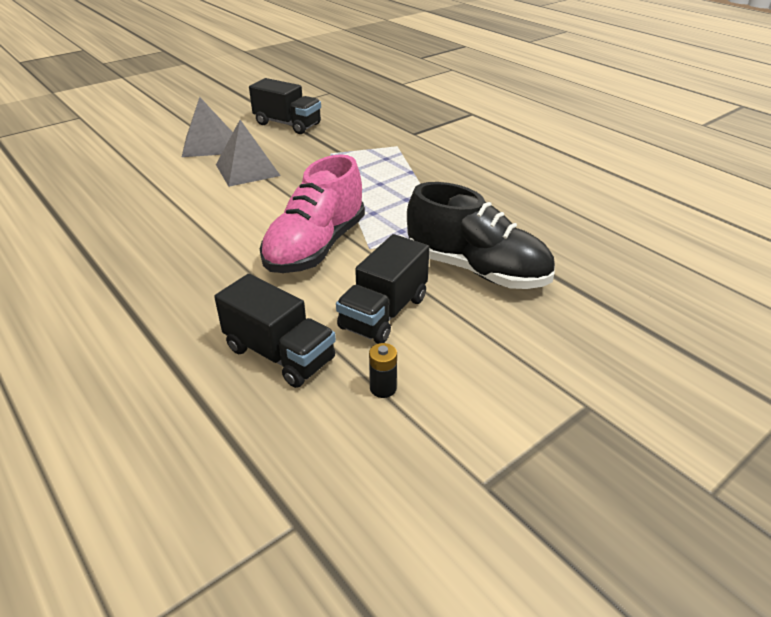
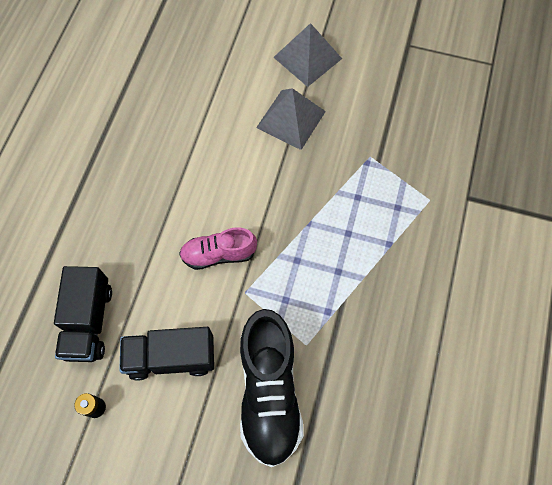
camera: 55 degrees right, 30 degrees up
black truck [249,78,321,134] -> none
pink shoe [260,154,365,273] -> pink shoe [179,227,257,270], size x0.58

